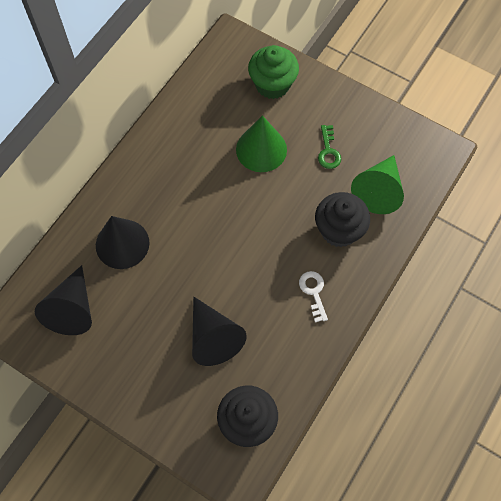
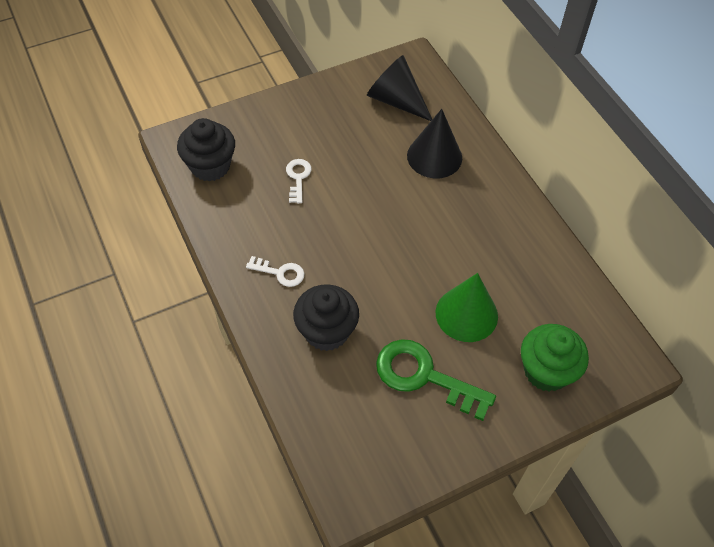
camera: 120 degrees right, 10 degrees down
black cone [192,297,247,366] -> white key [286,159,311,203]
green key [318,125,341,169] -> green key [376,339,496,421], size x1.93
green cone [351,155,404,214] -> none

